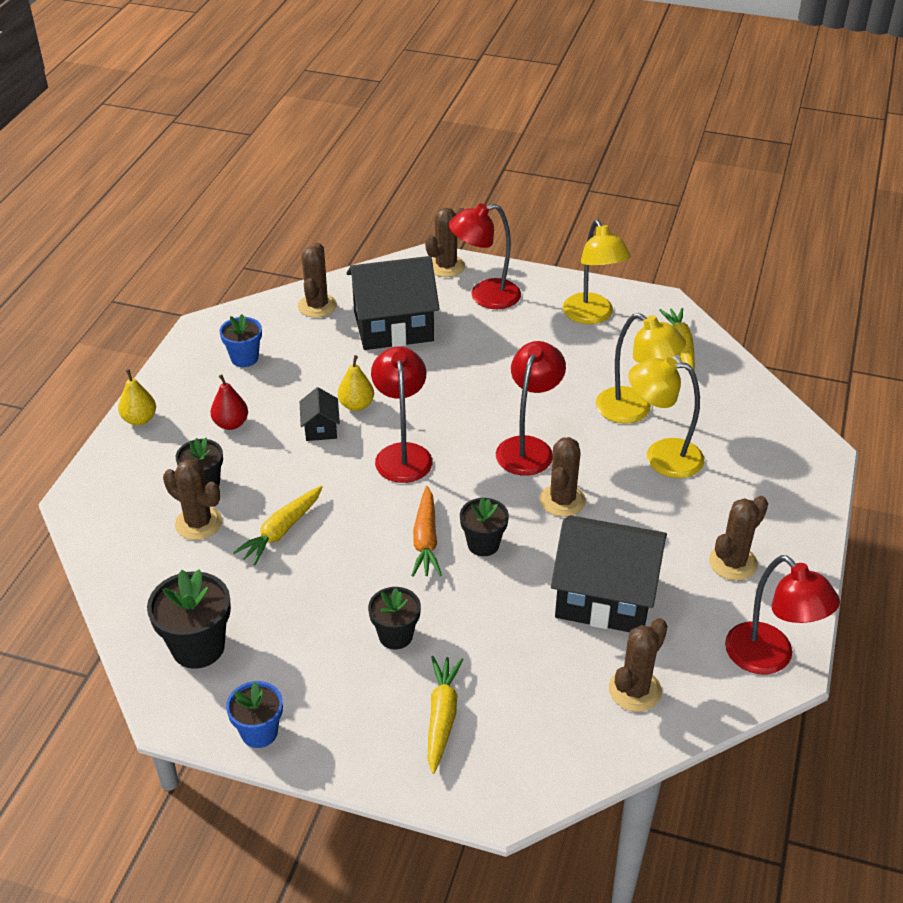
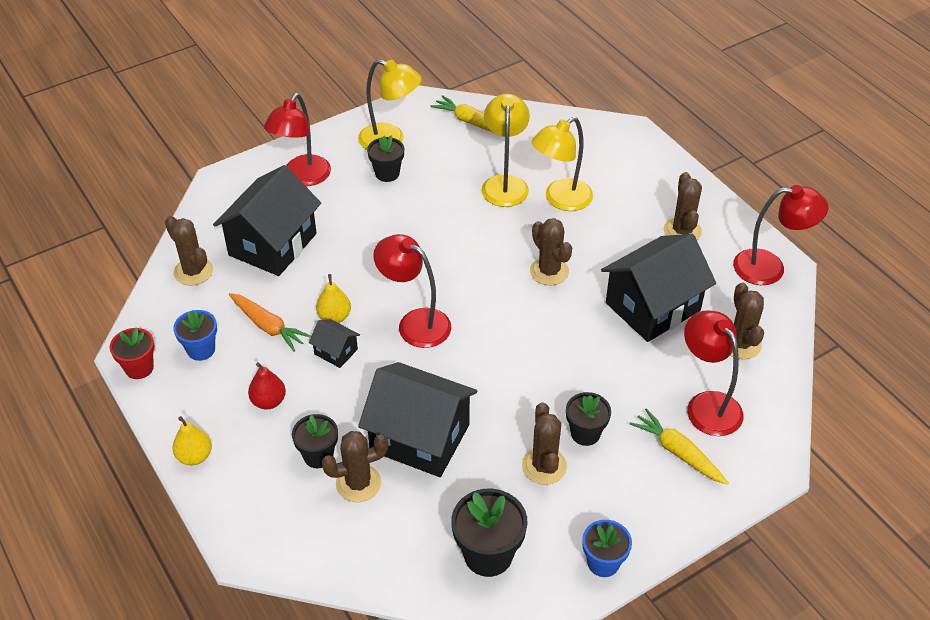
camera: 50 degrees left, 5 degrees up
yellow carrot [233,486,322,565] -> black house [358,362,477,477]
orange carrot [411,486,442,577] -> orange carrot moved to [229,293,311,351]
brown cactus [425,208,465,277] -> brown cactus moved to [522,402,567,485]
black flower pot [460,497,509,556] -> black flower pot moved to [367,136,404,182]
red lamp [496,341,566,476] -> red lamp moved to [684,311,743,436]
yellow lamp [596,313,686,423] -> yellow lamp turned 75 degrees counterclockwise [482,94,530,207]
none -> red flower pot [110,327,155,379]

